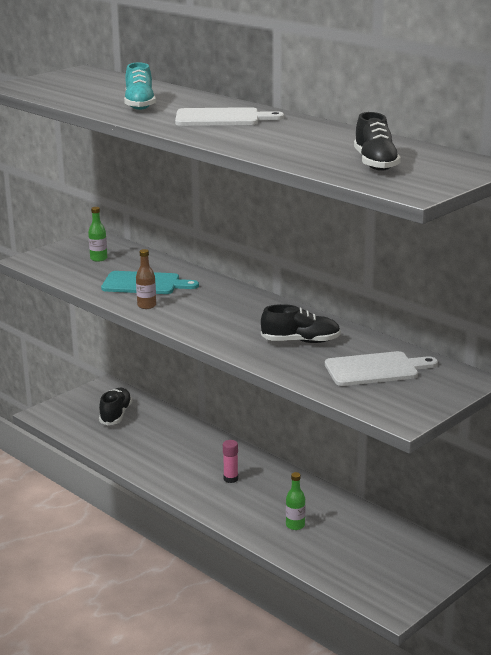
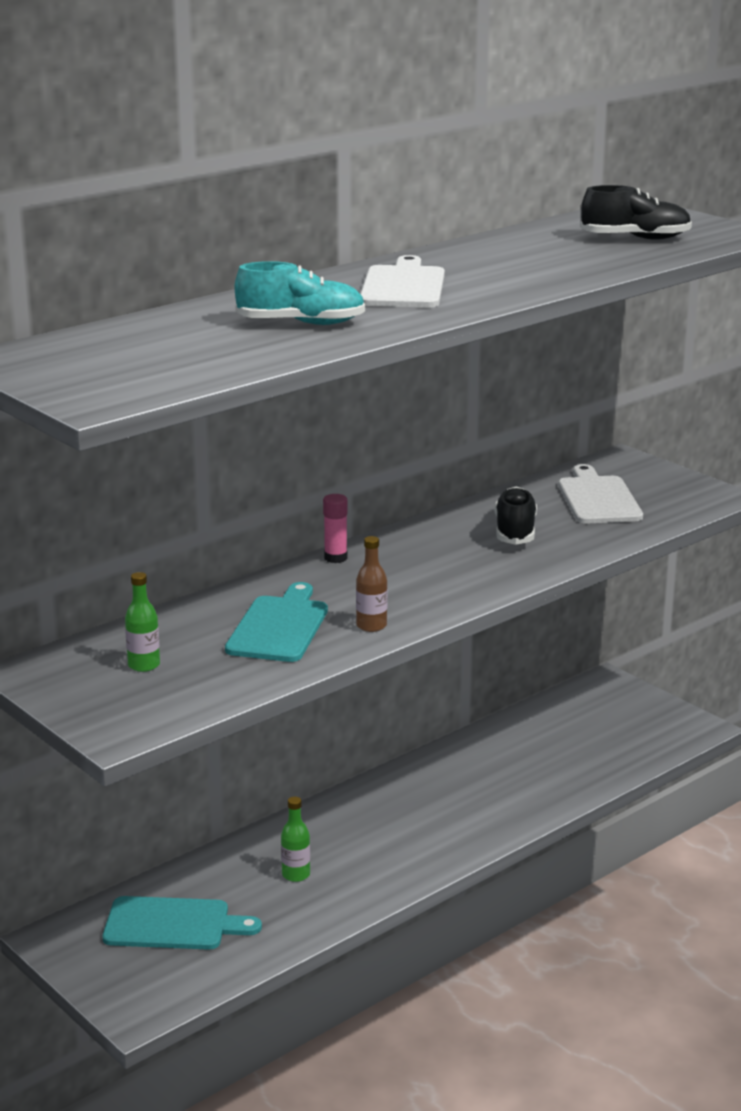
camera: 85 degrees left, 0 degrees up
black shoe [99,388,132,425] -> turquoise cutting board [103,896,262,950]
pink glue stick [223,440,238,483] -> pink glue stick moved to [323,494,348,563]
green bottle [286,472,305,530] -> green bottle moved to [281,797,310,882]

